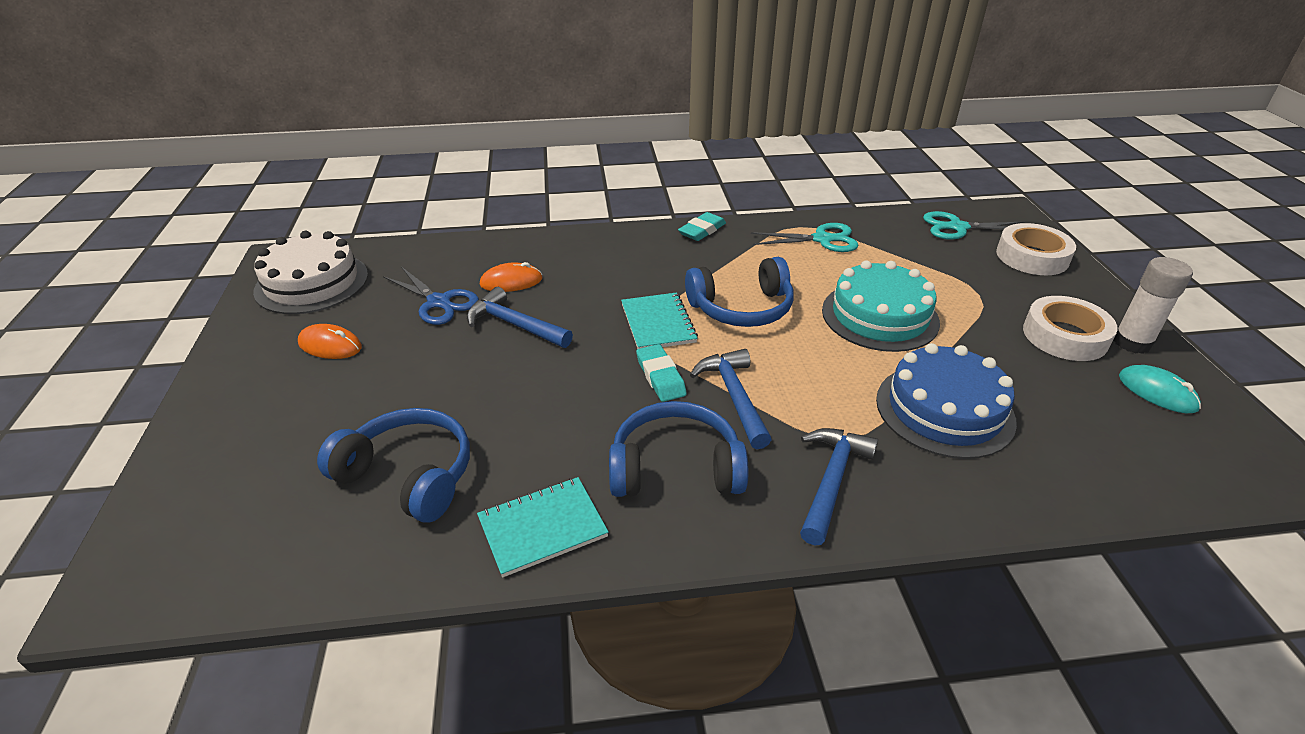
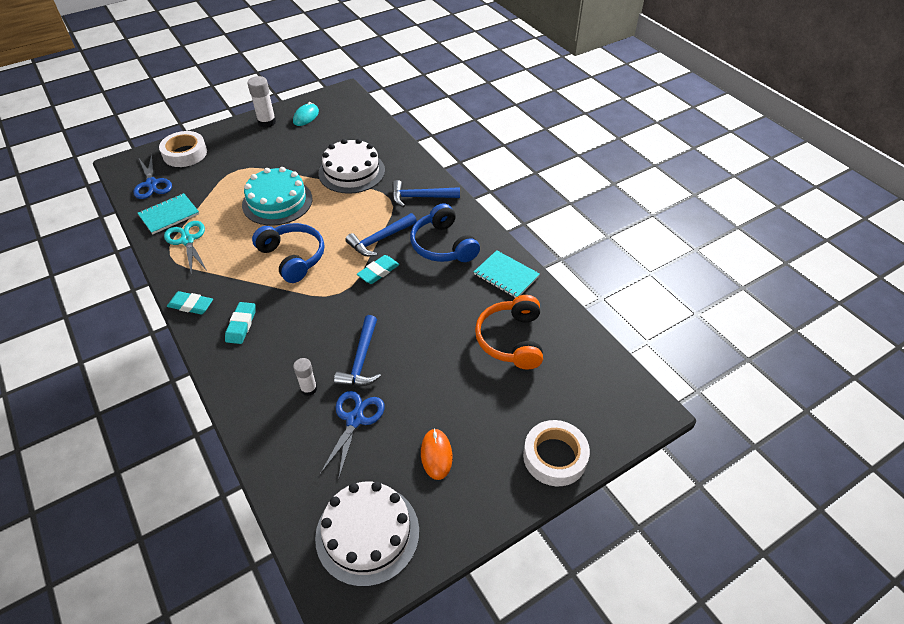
camera: 115 degrees left, 10 degrees up
blue headphones [317,408,470,523] -> orange headphones [475,295,543,370]
orange mouse [480,262,543,292] -> white glue stick [293,358,317,396]
turquoise notebook [621,293,698,349] -> turquoise notebook moved to [138,193,199,234]
blue cake [876,343,1017,459] -> white cake [319,139,385,194]
turquoise scissors [923,211,1024,240] -> blue scissors [133,154,172,199]
white tape [1023,296,1118,361] -> white tape moved to [523,420,590,486]
none -> turquoise eraser [225,302,256,344]

